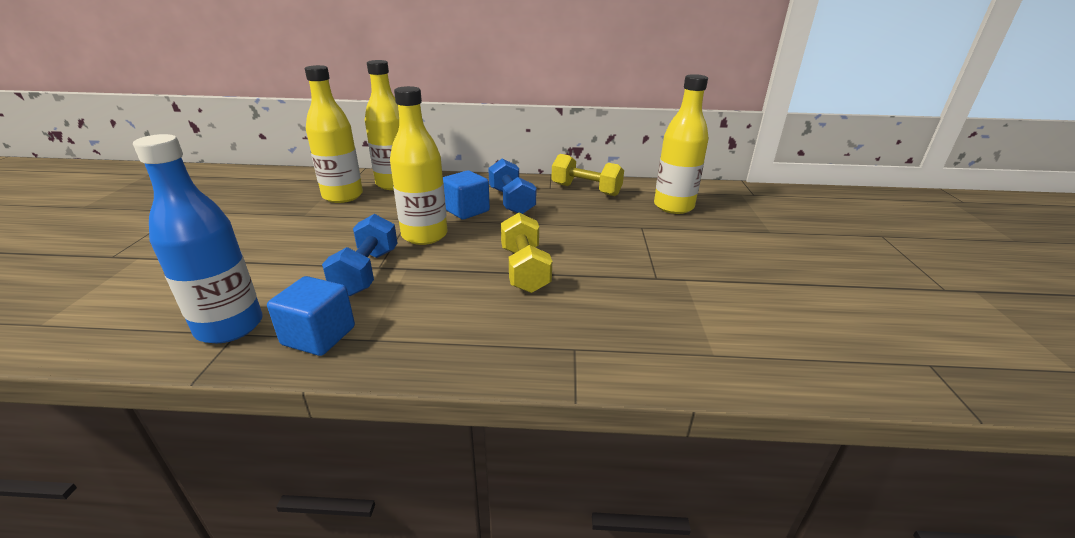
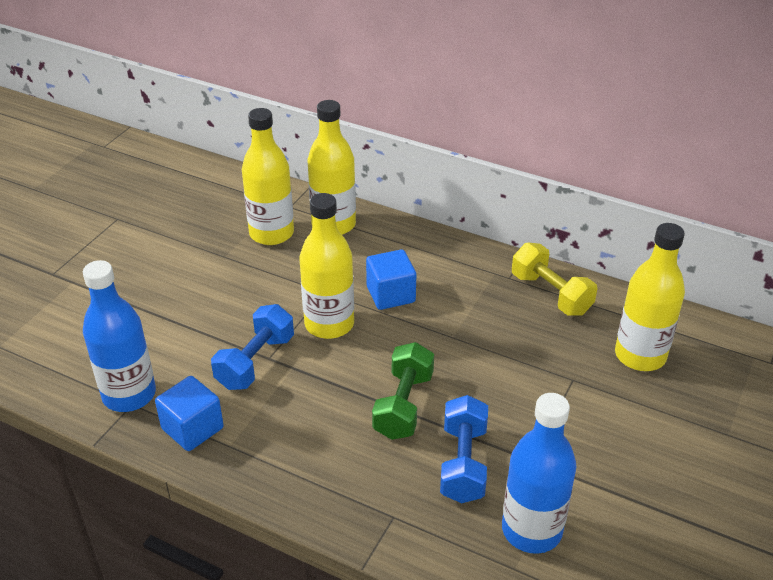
camera: 25 degrees right, 10 degrees up
blue dumbbell [488,158,536,214] -> blue dumbbell moved to [440,395,488,503]
yellow dumbbell [501,213,552,293] -> green dumbbell [372,342,434,440]
none -> blue bottle [502,393,576,554]

